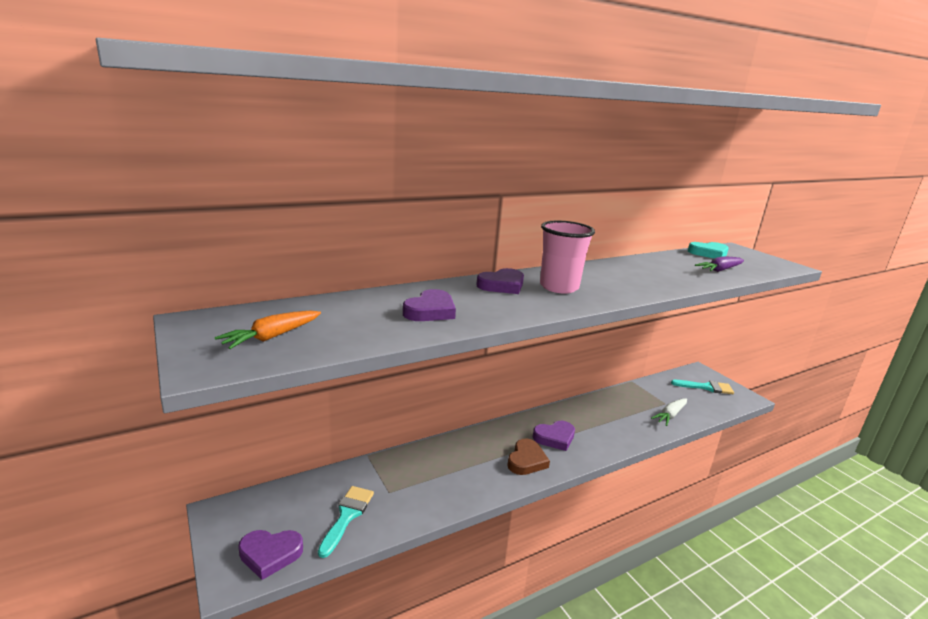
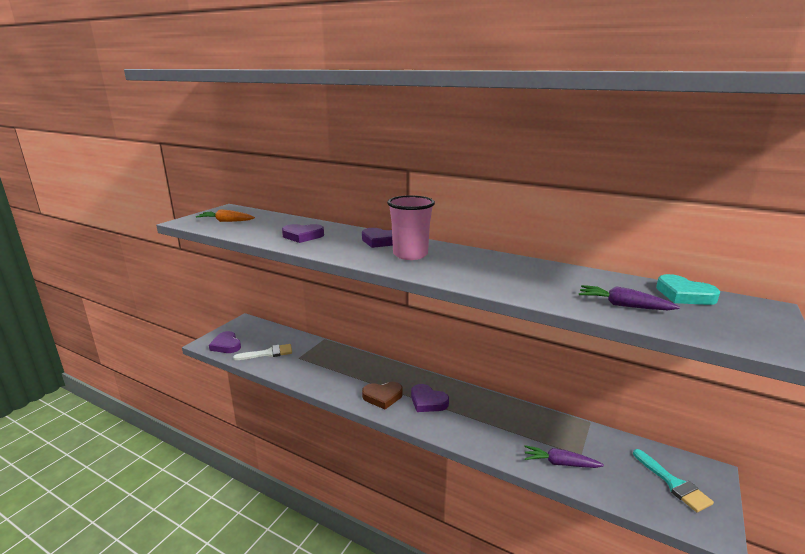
camera: 60 degrees right, 0 degrees up
turquoise brush [318,486,374,558] -> white brush [233,344,292,360]
white carrot [651,399,687,426] -> purple carrot [524,445,604,468]

